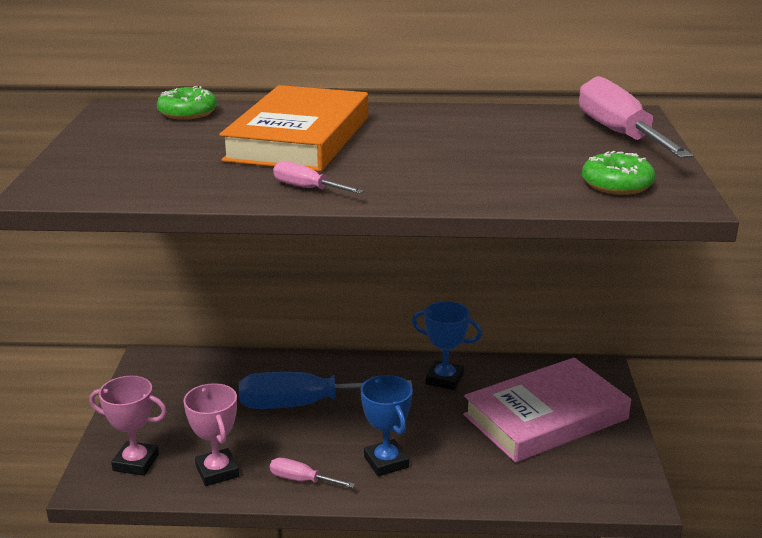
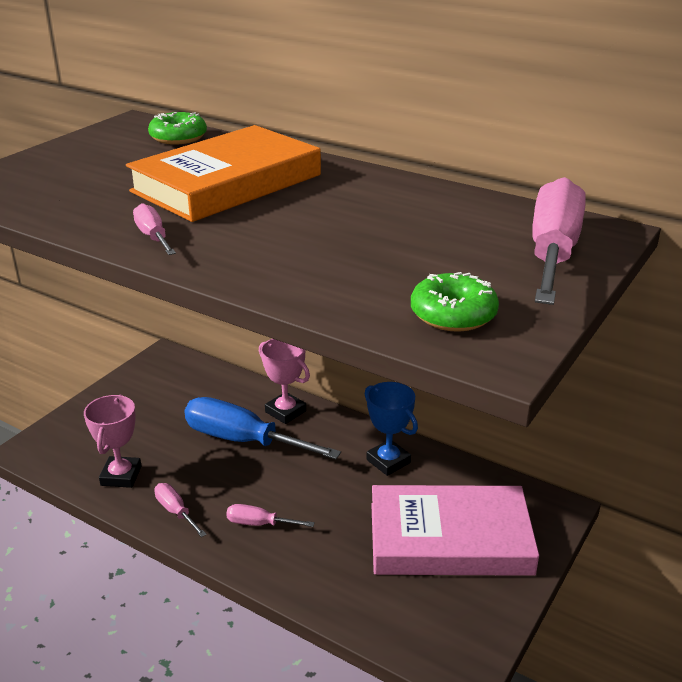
camera: 30 degrees right, 5 degrees up
pink trophy [89,376,167,476] -> pink trophy moved to [259,339,310,424]
blue trophy [361,375,413,476] -> pink screwdriver [226,504,315,527]

